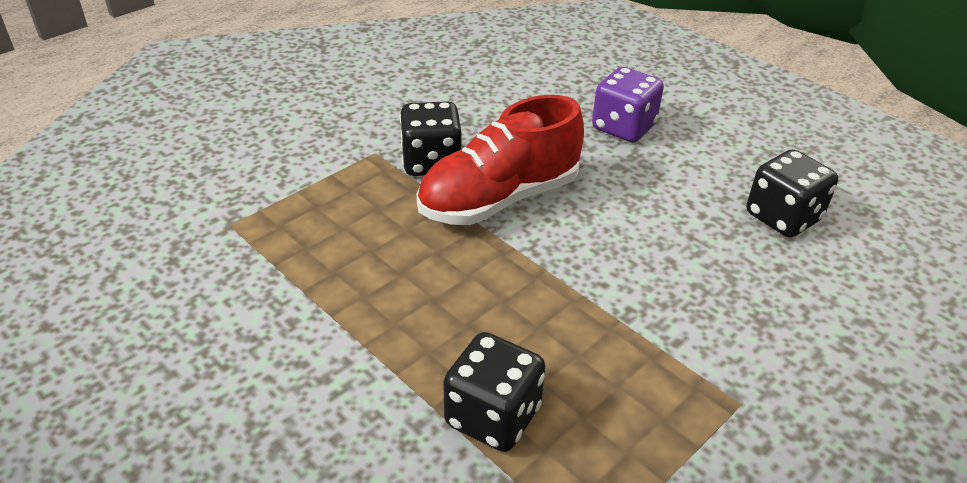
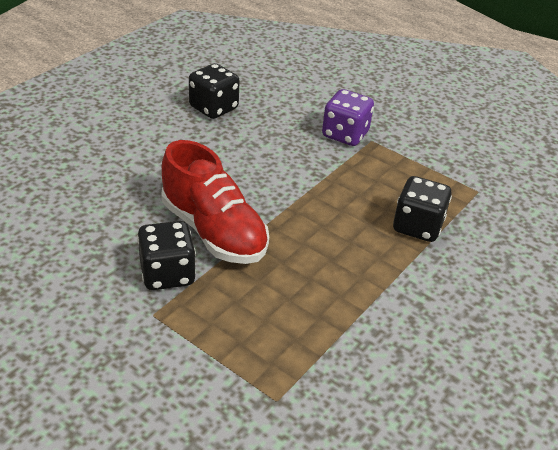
camera: 100 degrees left, 0 degrees up
purple dice [592,67,664,142] -> purple dice moved to [322,89,374,146]

